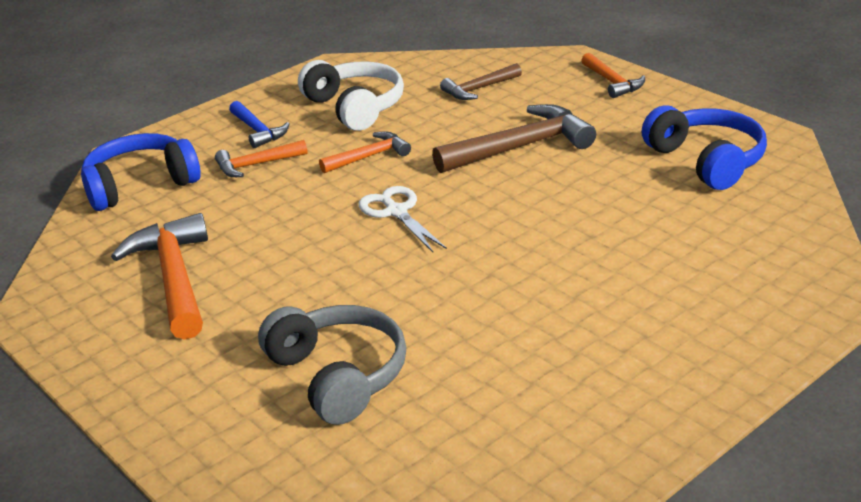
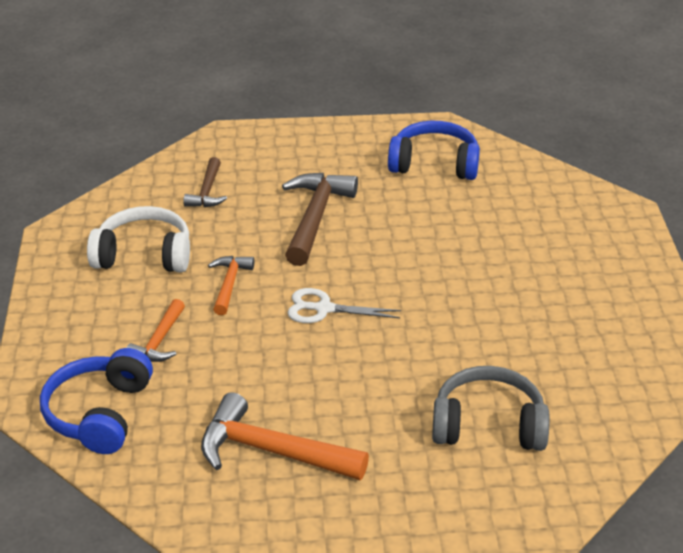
camera: 55 degrees left, 5 degrees up
blue hammer [229,101,290,148] -> none
orange hammer [581,53,645,98] -> none

